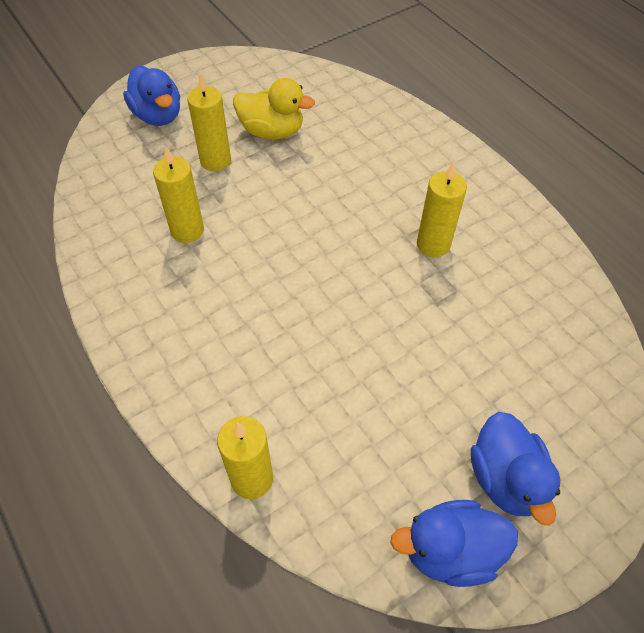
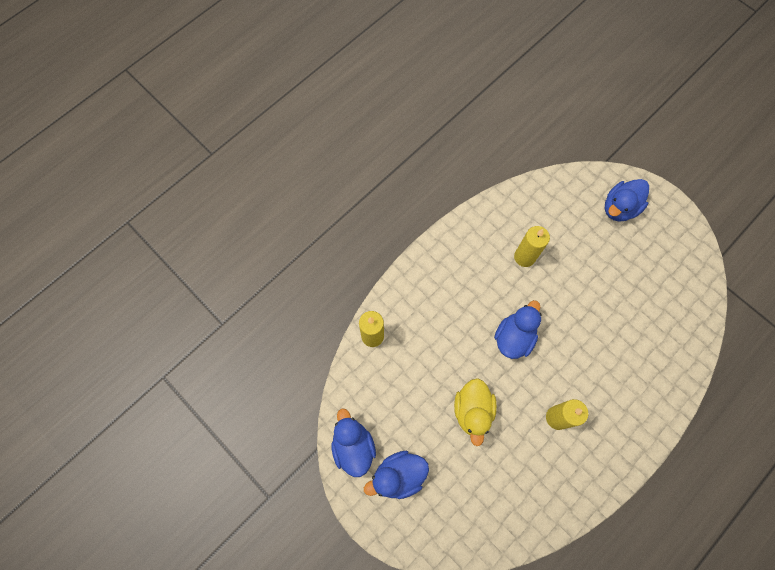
camera: 80 degrees right, 15 degrees up
yellow candle [187,74,231,171] -> none
yellow duck [233,78,315,139] -> yellow duck moved to [454,378,497,446]
none -> blue duck [494,300,542,359]

